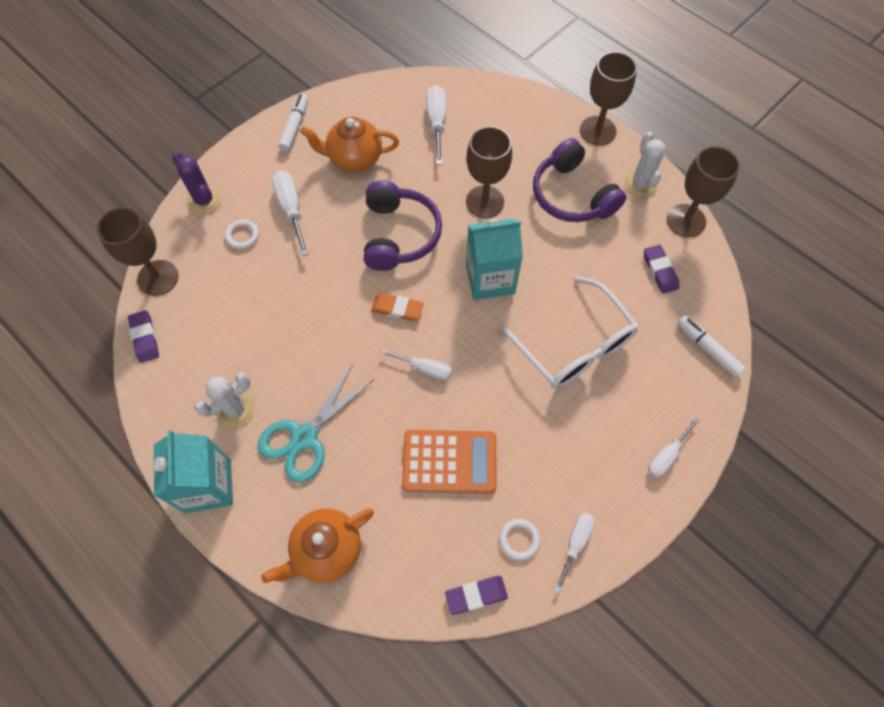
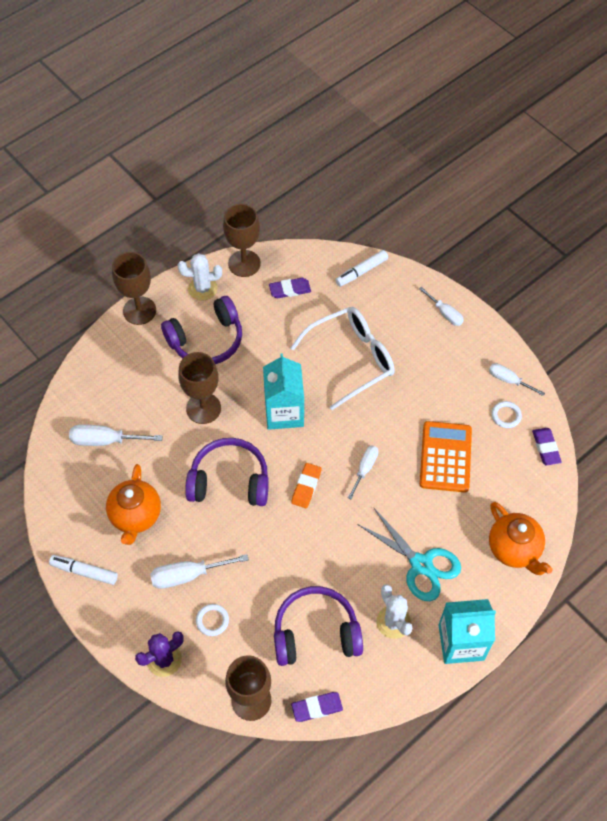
camera: 85 degrees left, 5 degrees down
none -> purple headphones [274,586,363,666]

